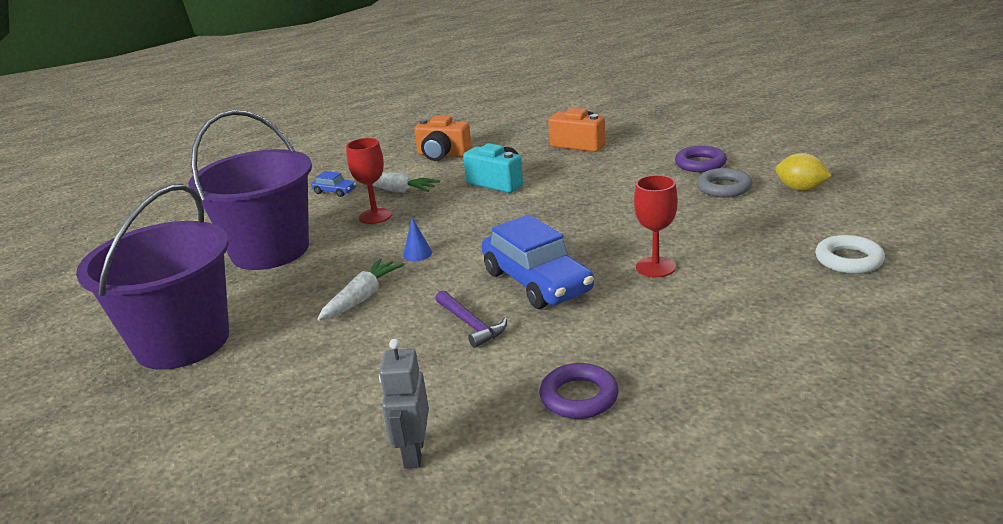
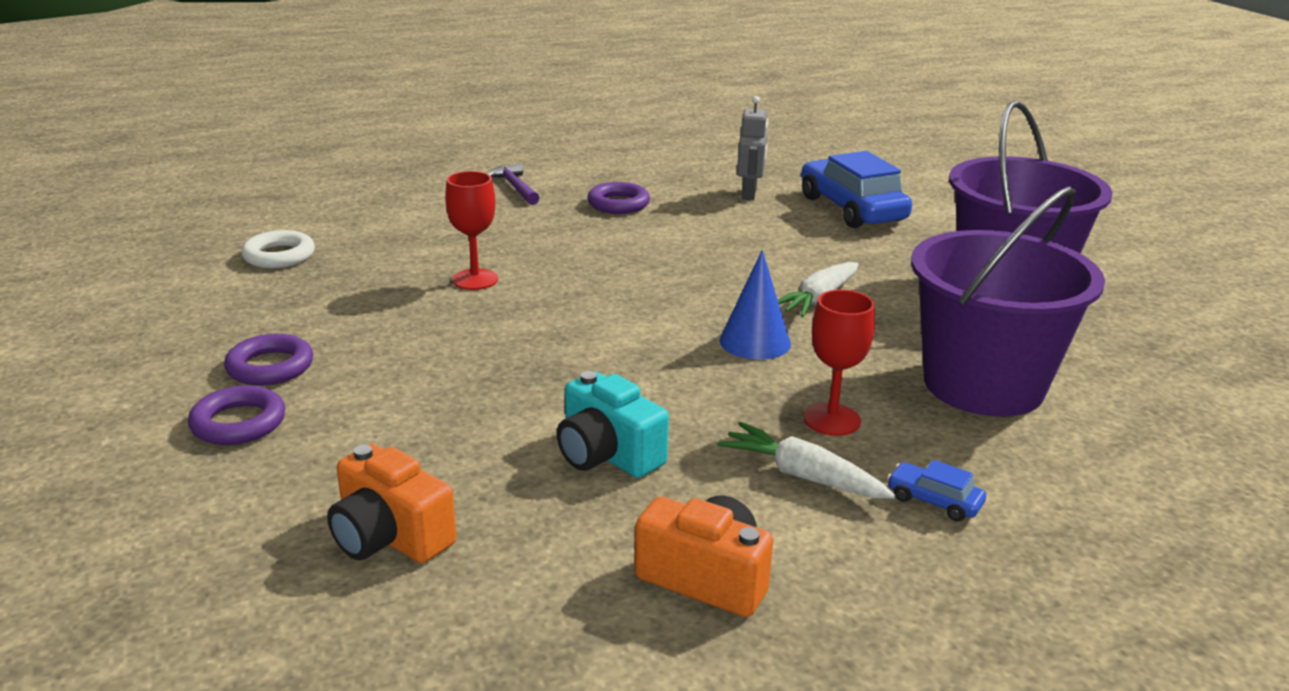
camera: 175 degrees left, 0 degrees up
blue cone [403,218,432,261] -> blue cone [720,250,791,360], size x1.76
purple hammer [435,290,507,348] -> purple hammer moved to [487,163,539,205]
blue car [482,215,594,309] -> blue car moved to [801,151,912,228]
grey ring [697,168,752,197] -> purple ring [224,334,313,386]
yellow lemon [775,153,832,191] -> none

